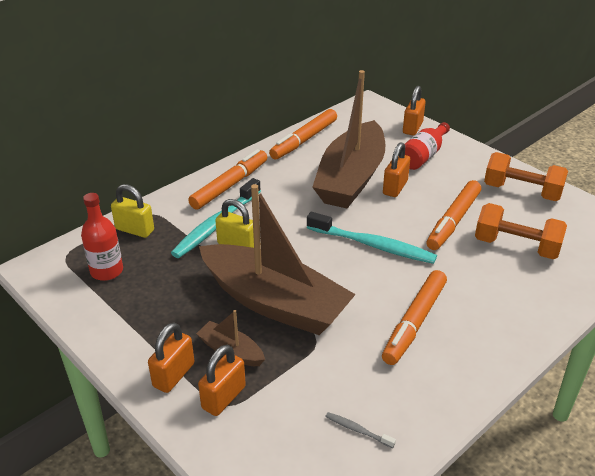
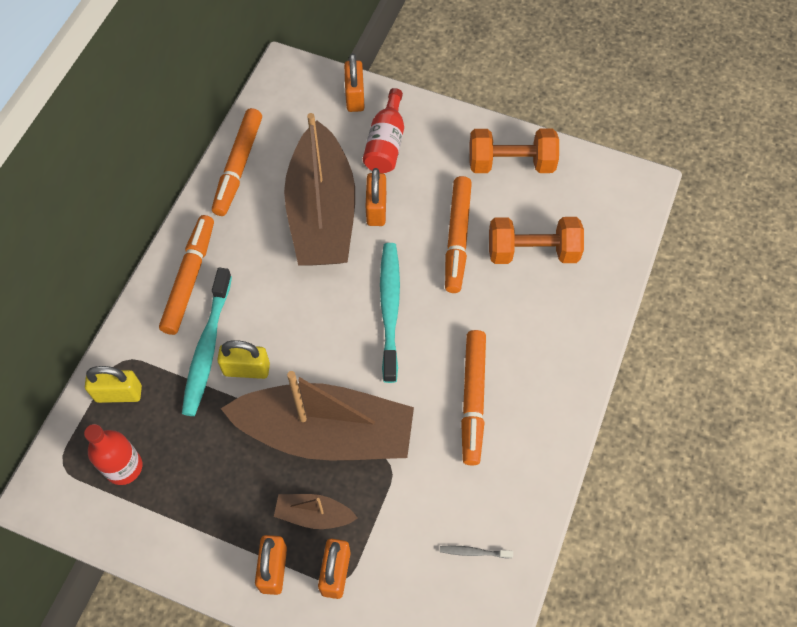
camera: 25 degrees left, 25 degrees up
turquoise toothbrush [307,212,437,264] -> turquoise toothbrush turned 90 degrees counterclockwise [380,243,400,383]

